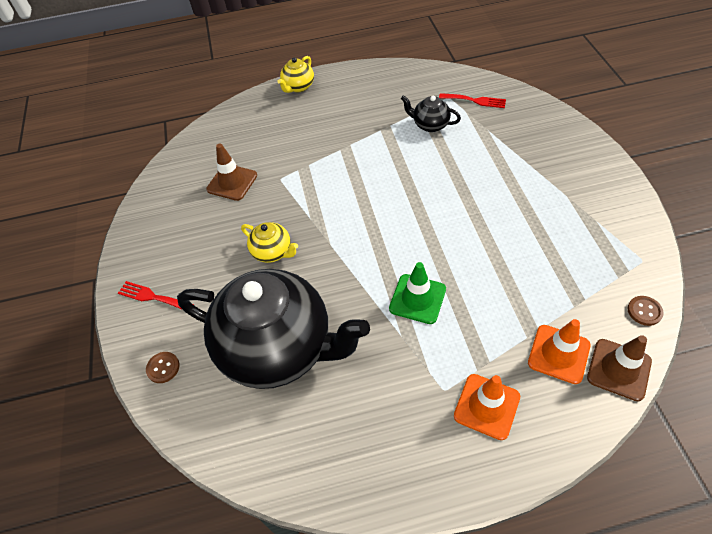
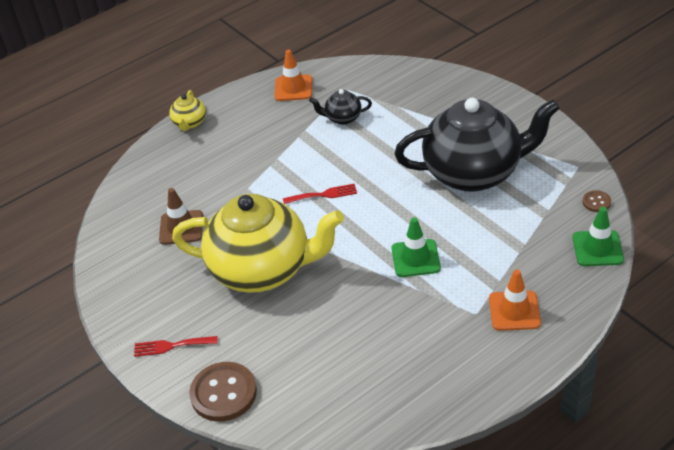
camera: 25 degrees left, 10 degrees down
brown button [146,352,179,383] -> brown button [189,362,257,422], size x2.09
black teapot [177,269,370,389] -> black teapot moved to [394,98,560,192]
yellow teapot [241,222,298,263] -> yellow teapot [172,194,344,293], size x2.44
red fork [439,93,506,108] -> red fork moved to [283,184,357,204]
orange traffic cone [528,319,591,384] -> orange traffic cone moved to [275,50,312,101]
brown traffic cone [587,335,652,401] -> green traffic cone [572,207,624,266]

